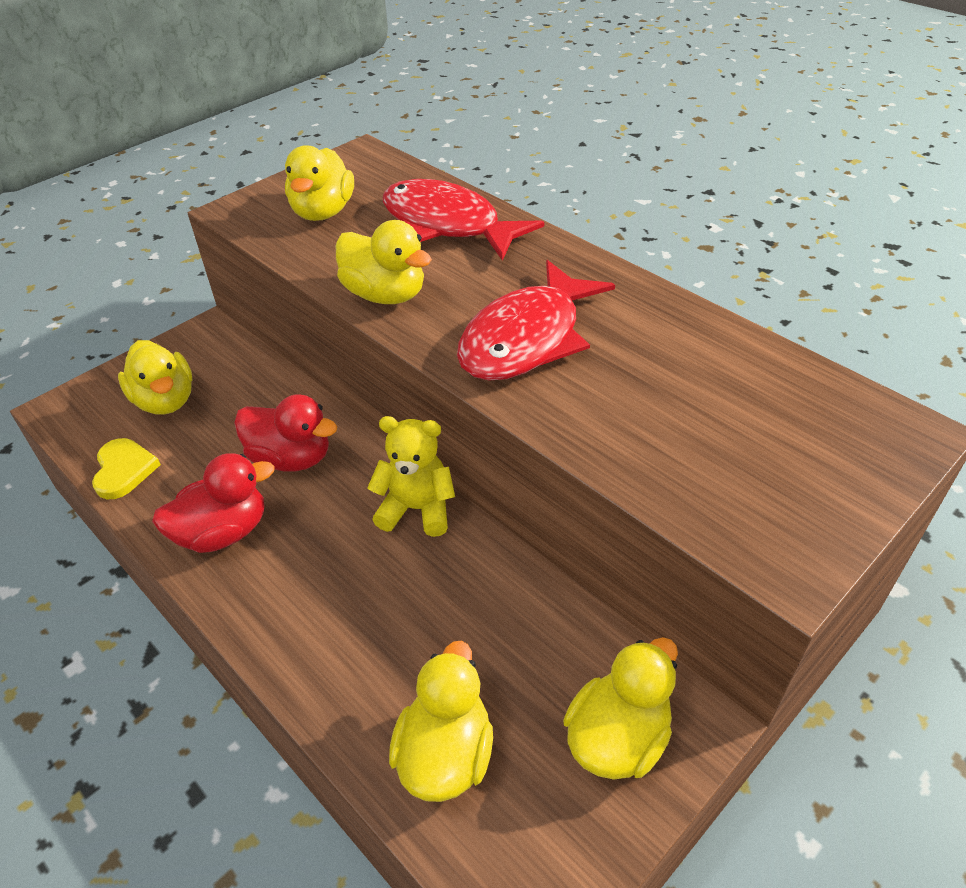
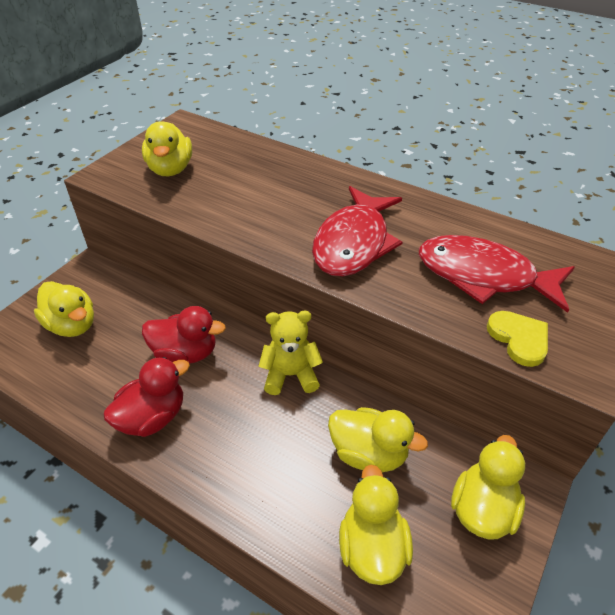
camera: 15 degrees left, 0 degrees up
yellow heart [92,438,161,499] -> yellow heart moved to [487,311,548,367]
yellow duck [336,220,432,304] -> yellow duck moved to [328,407,428,472]
red fish [383,179,544,261] -> red fish moved to [419,235,575,313]

